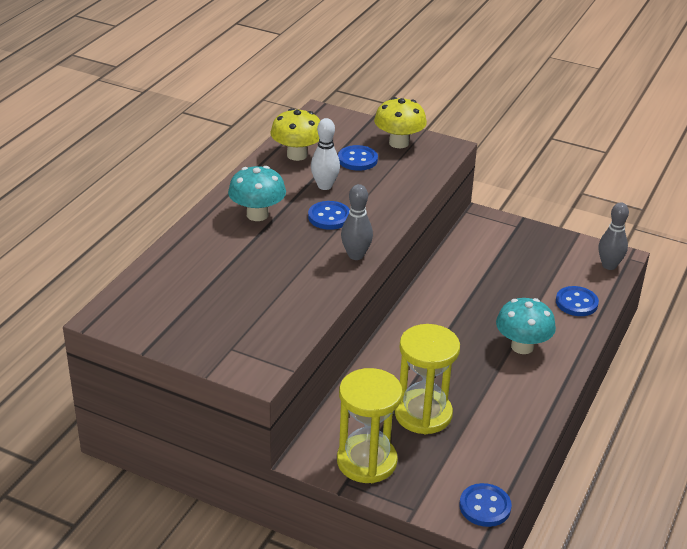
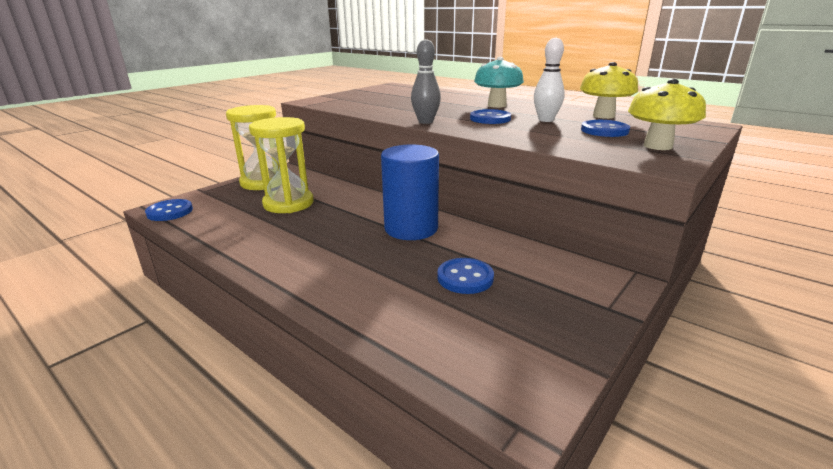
camera: 105 degrees right, 10 degrees down
turquoise mushroom [496,298,556,354] -> none
blue button [556,286,599,316] -> blue button moved to [437,258,494,294]
grey bowling pin [598,202,629,270] -> none
none -> blue cylinder [381,144,439,240]

